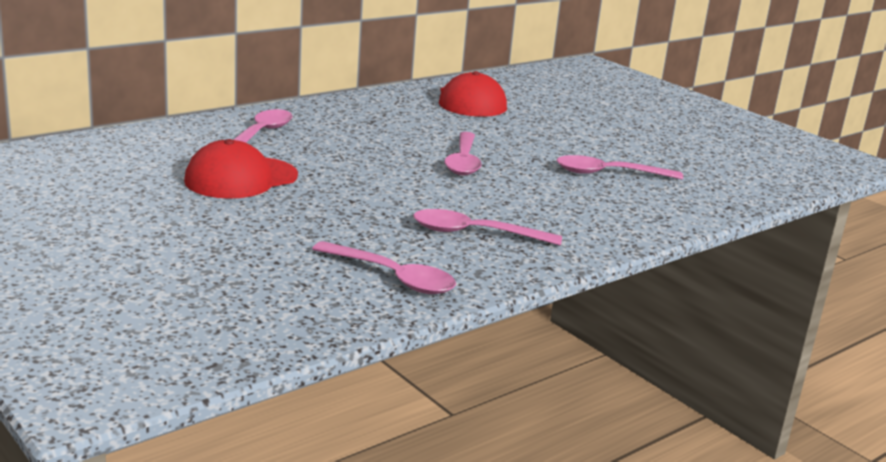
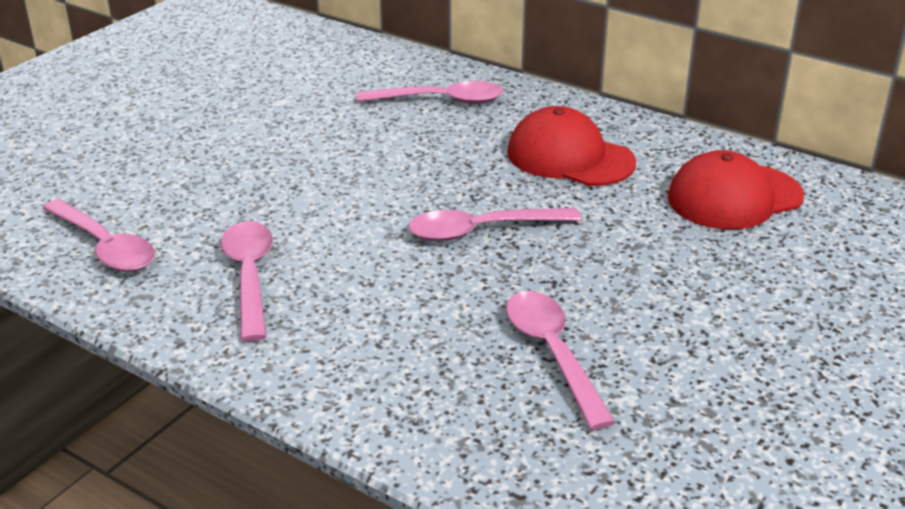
camera: 75 degrees right, 10 degrees up
red cap [184,139,298,199] -> red cap moved to [507,106,636,186]
pink spoon [312,241,456,294] -> pink spoon turned 60 degrees counterclockwise [43,199,155,272]

